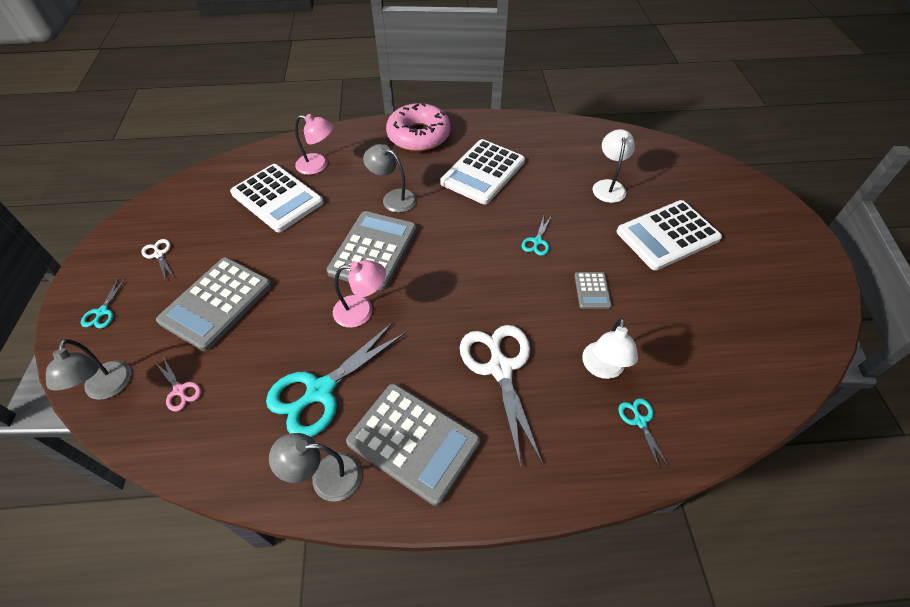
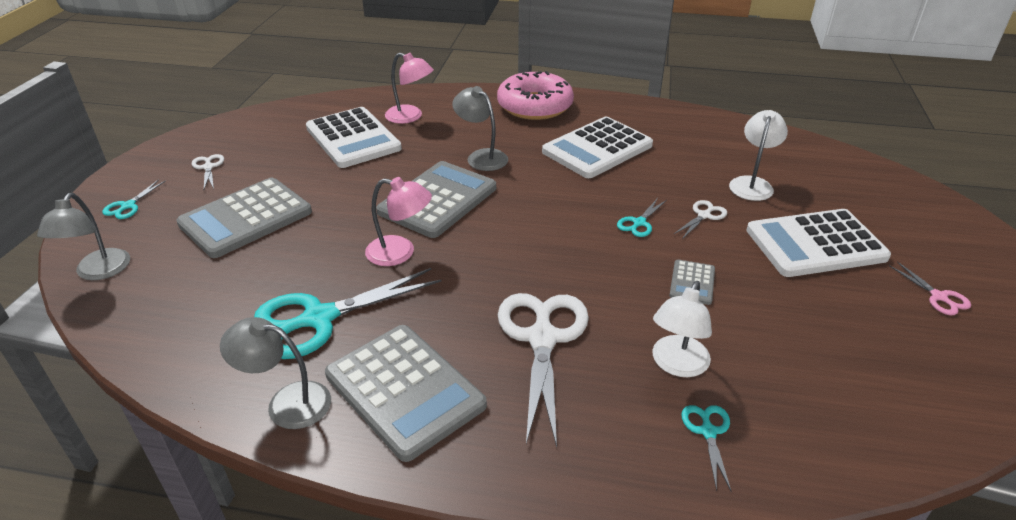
camera: 15 degrees right, 15 degrees down
pink scissors [155,356,201,412] -> pink scissors moved to [889,262,971,315]
none -> white scissors [674,200,727,239]

